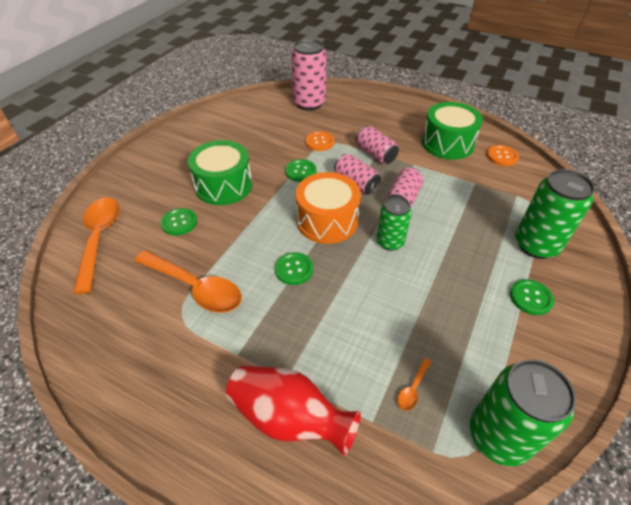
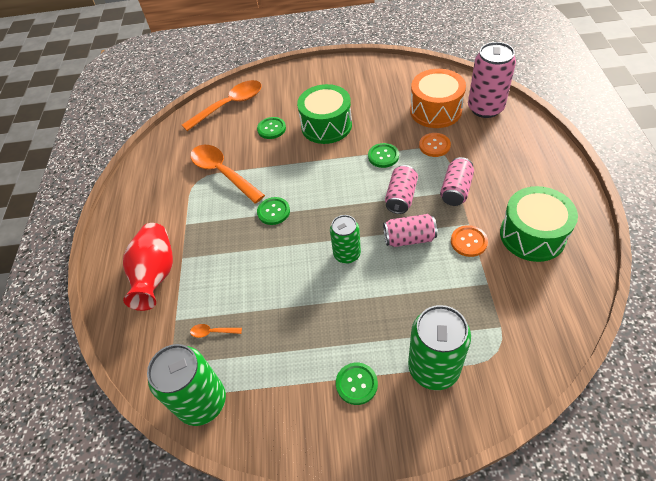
camera: 65 degrees right, 5 degrees up
orange spoon [134,250,242,313] -> orange spoon turned 135 degrees clockwise [190,145,265,204]
orange drum [295,172,361,244] -> orange drum moved to [410,69,466,128]
orange button [487,145,519,166] -> orange button moved to [451,225,488,257]

